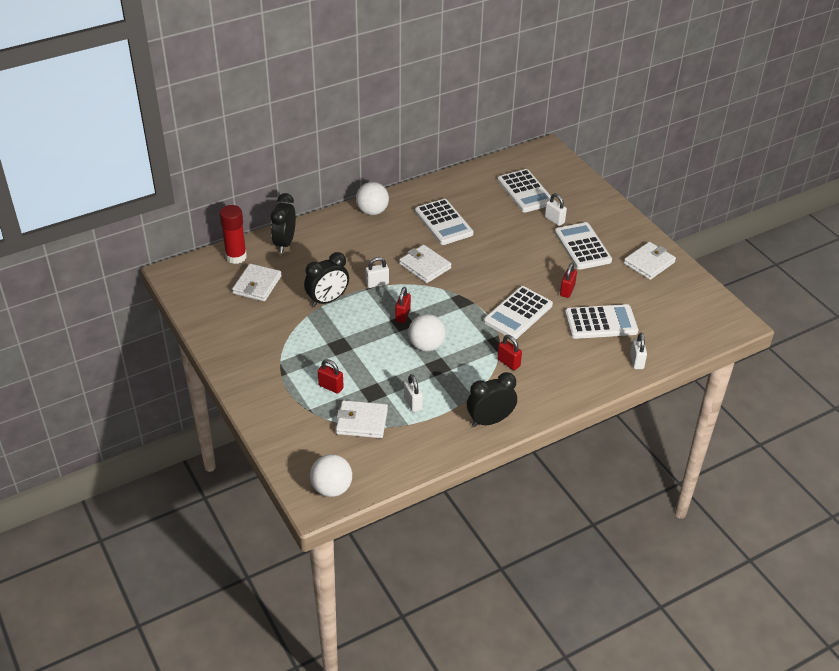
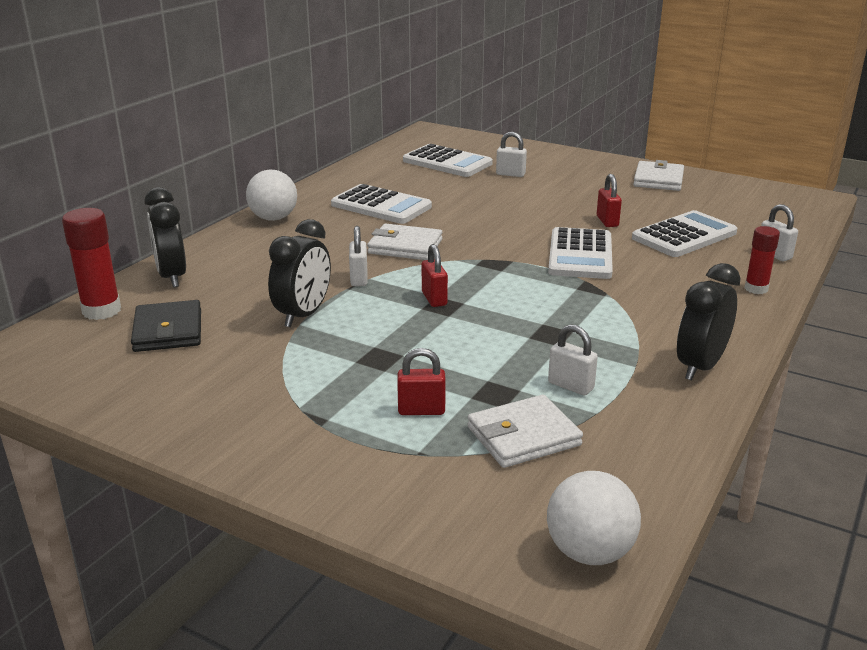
camera: 30 degrees left, 15 degrees down
white wallet [232,264,282,301] -> black wallet [131,300,201,352]
white padlock [365,257,389,288] -> white padlock turned 45 degrees counterclockwise [349,226,368,286]
white ball [408,314,446,351] -> none
red padlock [497,335,522,370] -> none
white calculator [555,222,612,270] -> none
none -> red glue stick [745,226,780,294]

